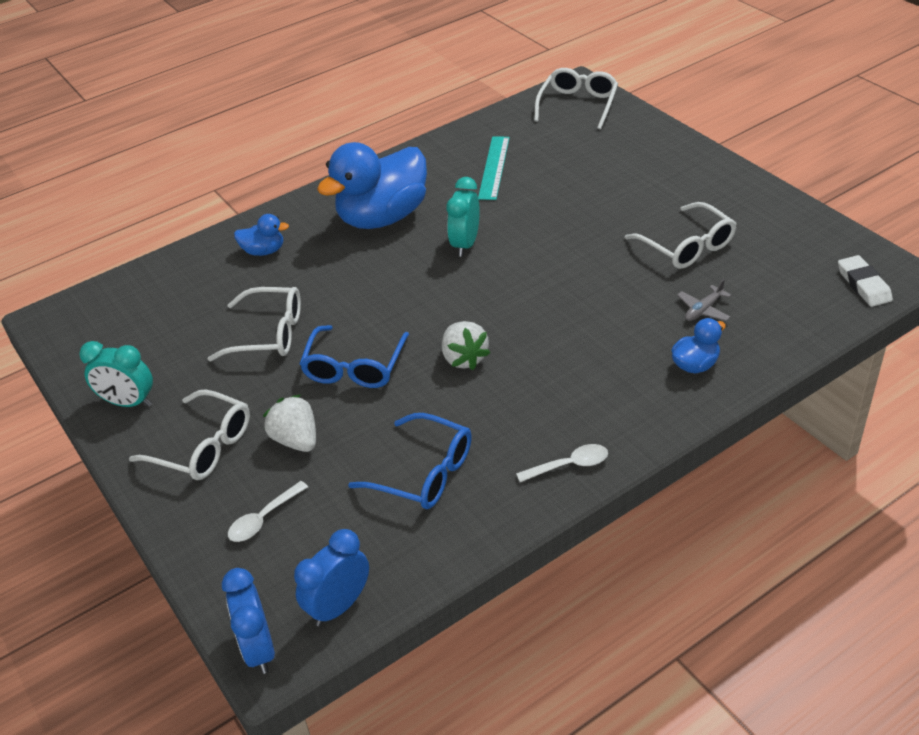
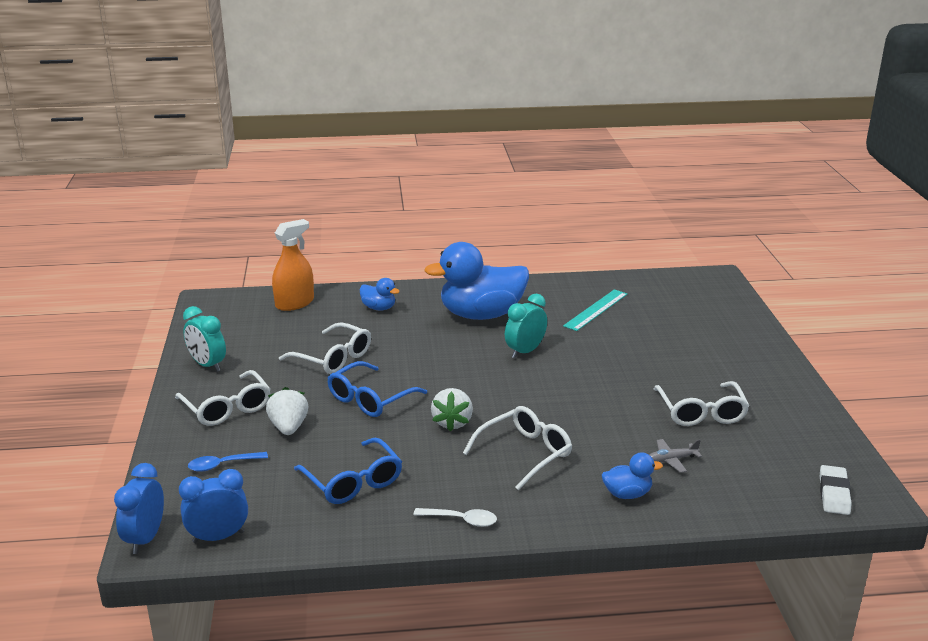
camera: 25 degrees right, 15 degrees down
white spoon [228,481,308,542] -> blue spoon [188,452,268,472]
white glasses [534,68,618,129] -> white glasses moved to [463,406,572,490]
none -> orange spray bottle [272,219,314,311]

